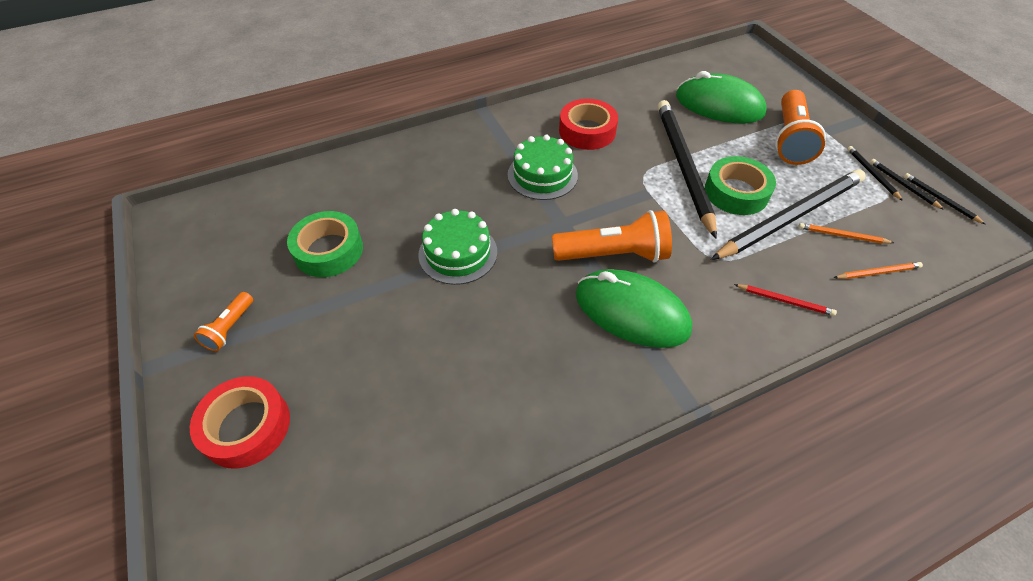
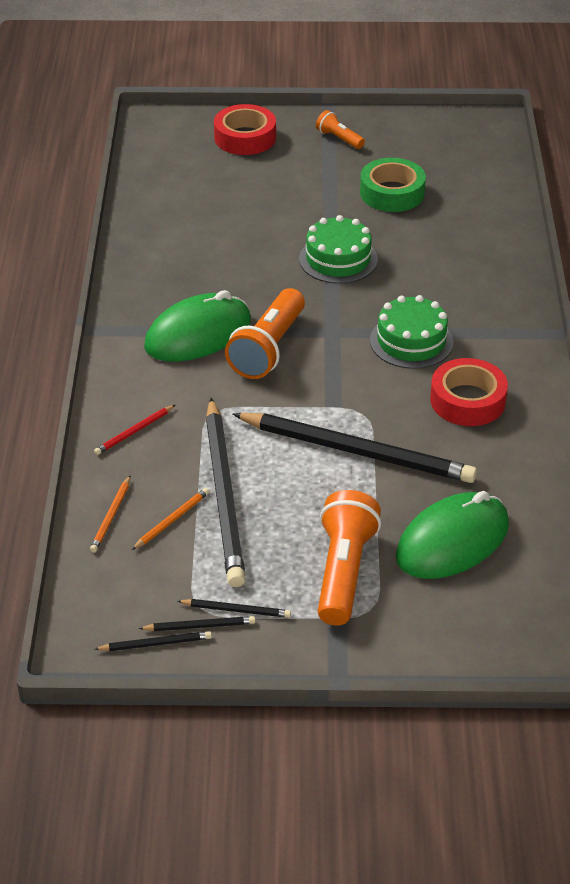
camera: 115 degrees right, 10 degrees down
green tape [705,156,776,215] -> none
orange flashlight [775,90,826,165] -> orange flashlight turned 60 degrees clockwise [318,490,381,626]

